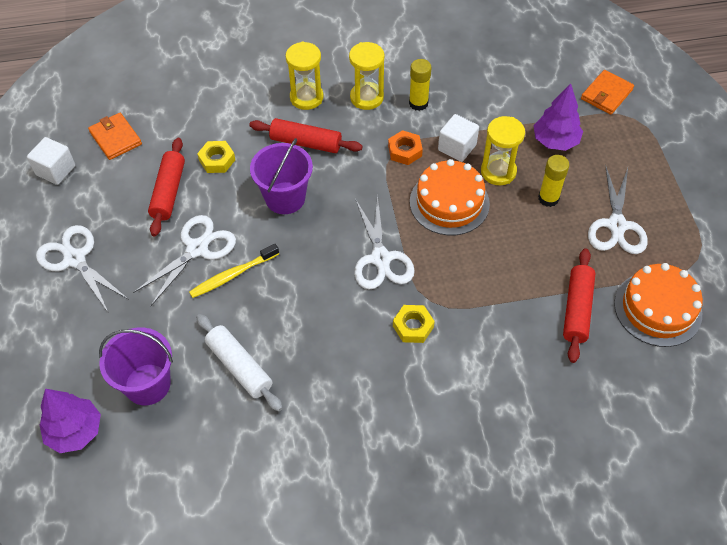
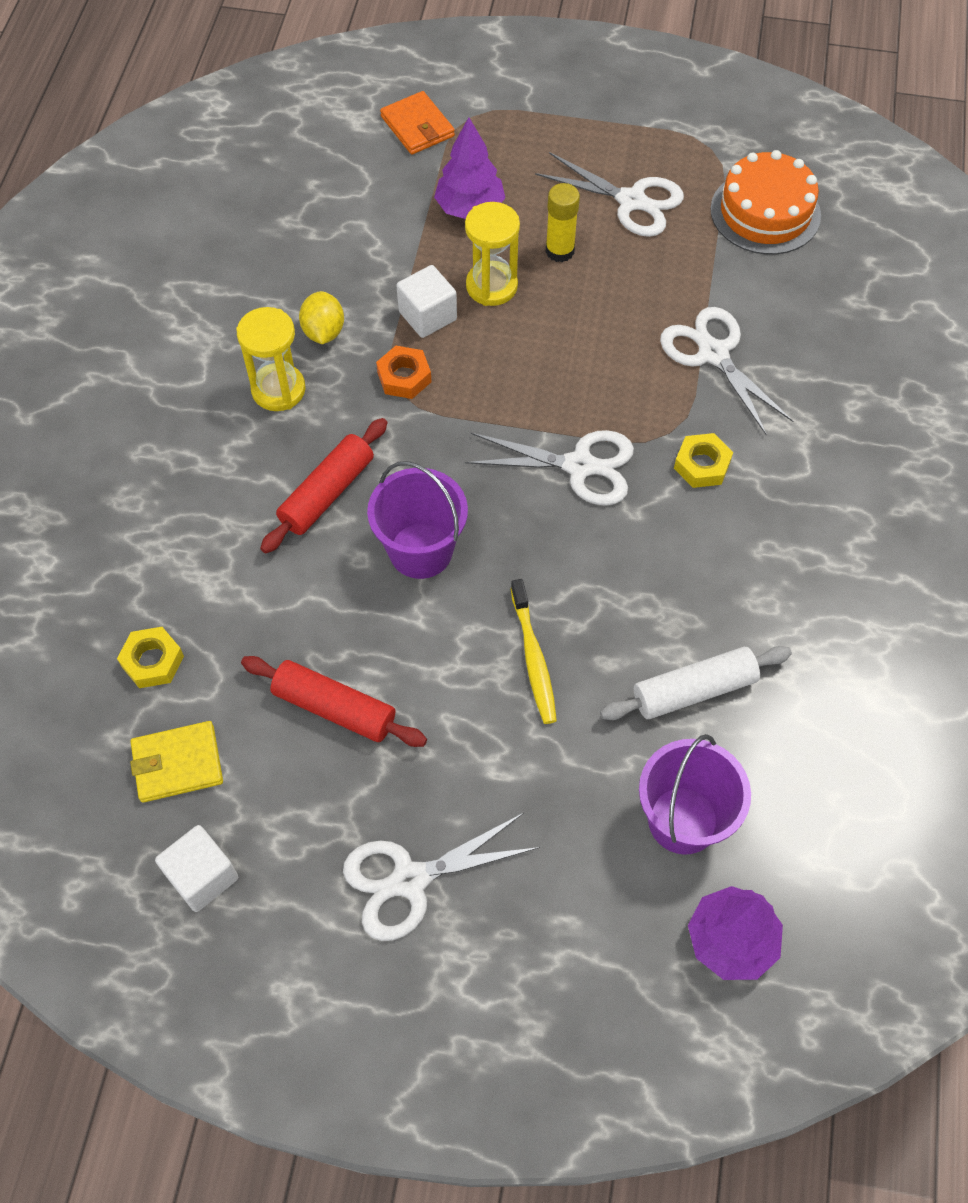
camera: 70 degrees left, 5 degrees up
orange wallet [88,113,142,160] -> yellow wallet [130,721,223,803]
white scissors [133,215,236,306] -> white scissors moved to [660,307,793,435]
yellow nut [197,141,235,173] -> yellow nut moved to [117,627,184,688]
yellow hourglass [285,42,323,110] -> none
yellow glue stick [409,59,431,111] -> yellow lemon [299,291,344,344]
orange cake [410,159,490,235] -> none
red rolling pin [563,248,596,363] -> none

